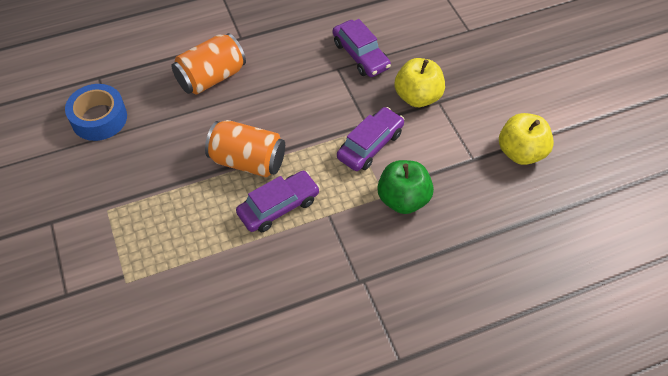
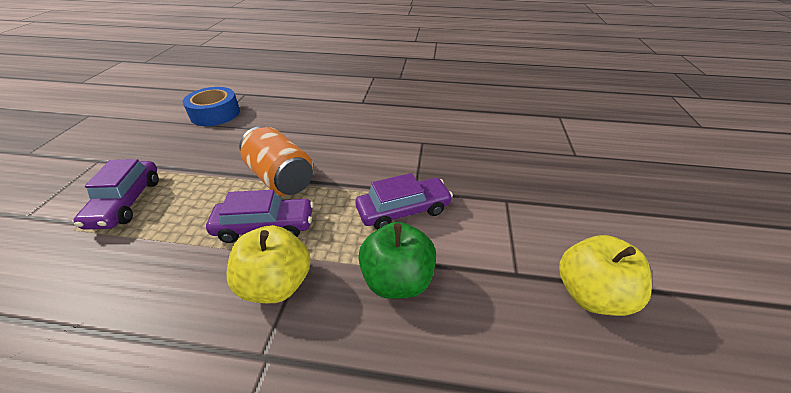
camera: 30 degrees right, 15 degrees down
orange can [172,33,246,95] -> none
purple car [333,19,391,77] -> purple car moved to [74,159,159,230]
yellow apple [394,58,445,107] -> yellow apple moved to [227,225,311,303]

